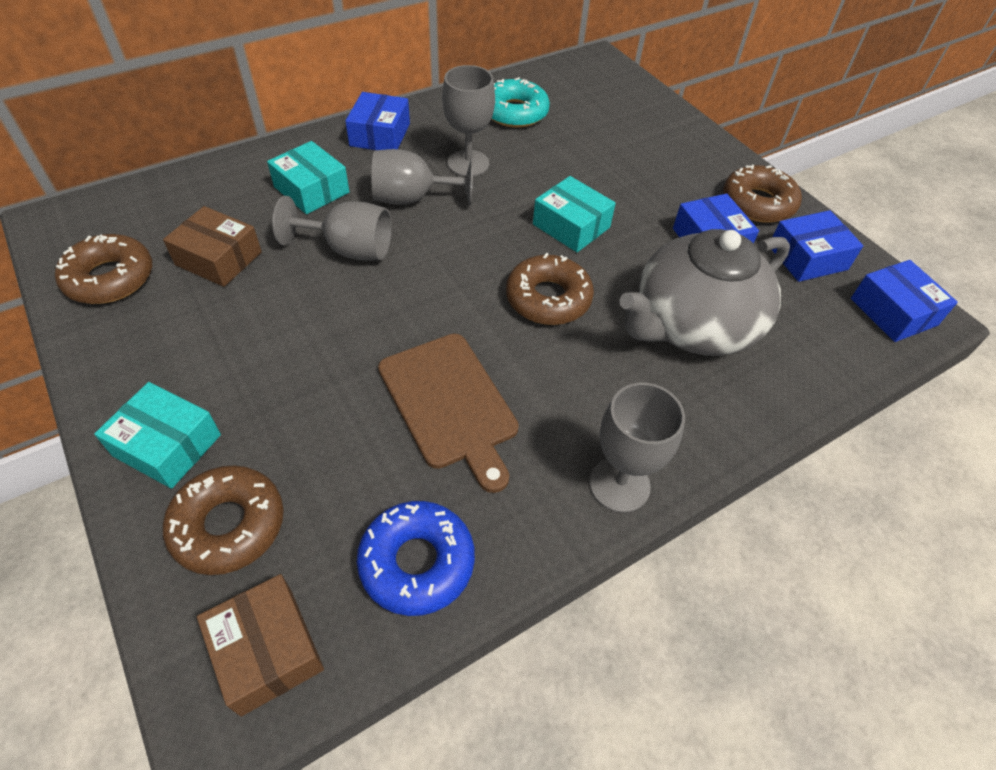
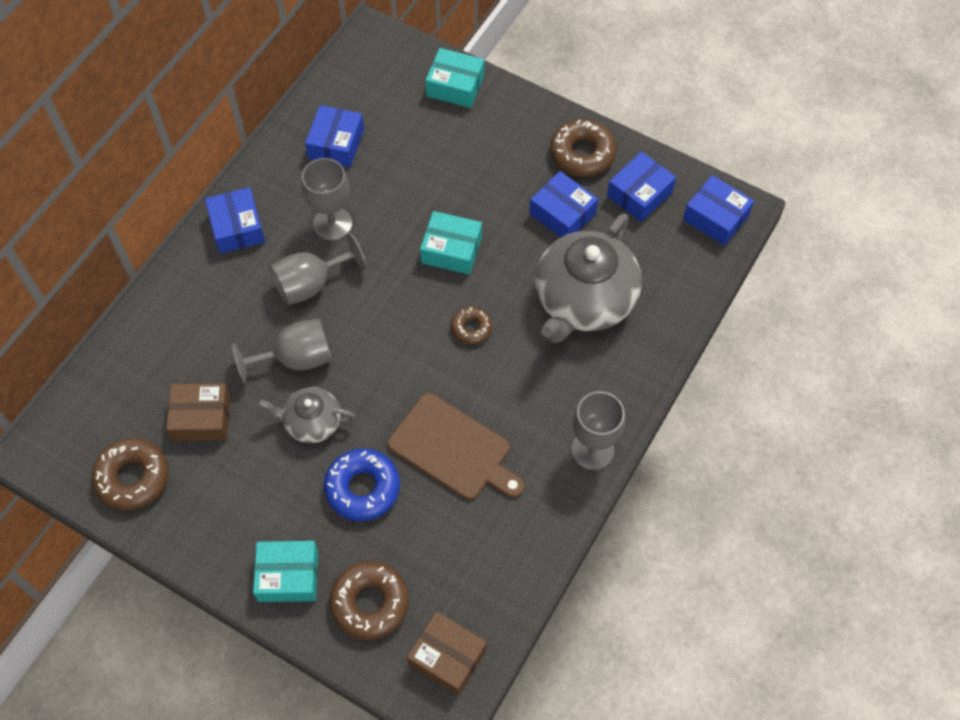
camera: 25 degrees left, 10 degrees up
turquoise box [267,141,350,214] -> turquoise box moved to [425,48,484,108]
blue donut [357,501,475,616] -> blue donut moved to [324,448,400,522]
turquoise donut [492,77,550,128] -> blue box [305,105,364,167]
brown donut [506,253,594,325] -> brown donut [451,307,492,345], size x0.58
none -> grey teapot [257,387,356,443]

